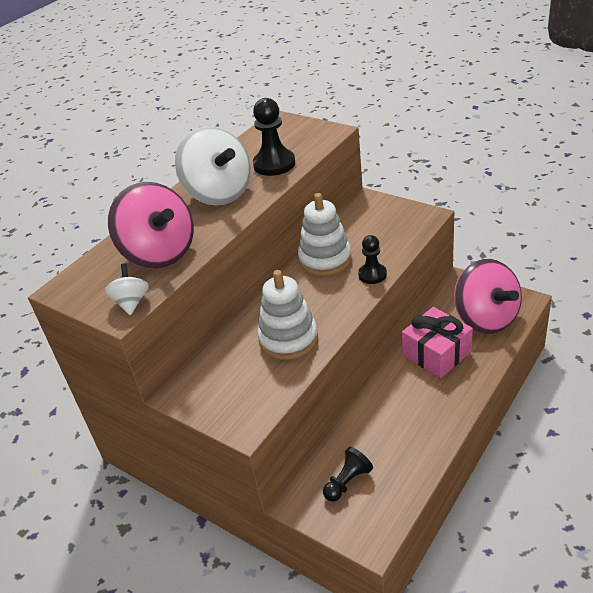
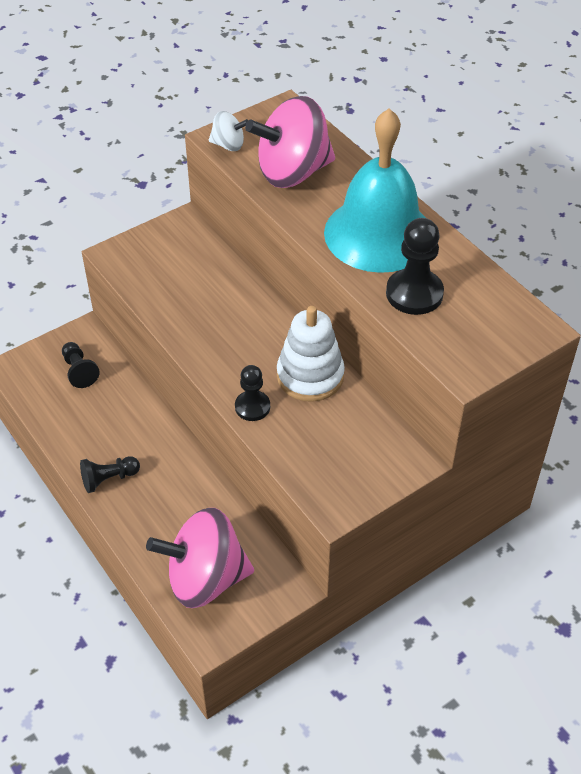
camera: 105 degrees right, 10 degrees up
white spinning top [175,126,251,205] -> turquoise bell [324,108,426,273]
white stacking toy [257,270,318,360] -> none
pink gift [402,307,473,378] -> none
none -> black pawn [80,456,140,493]

